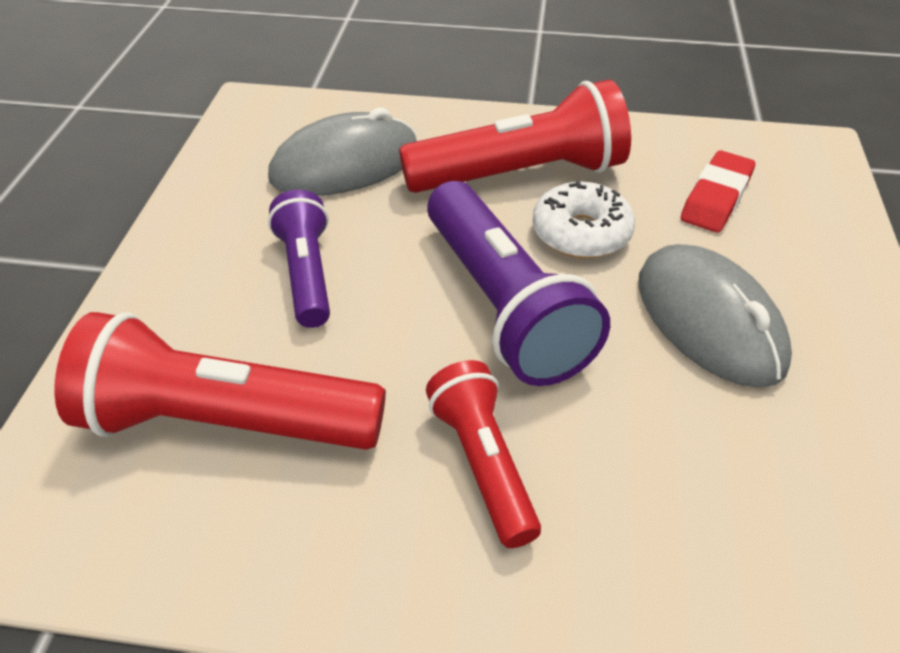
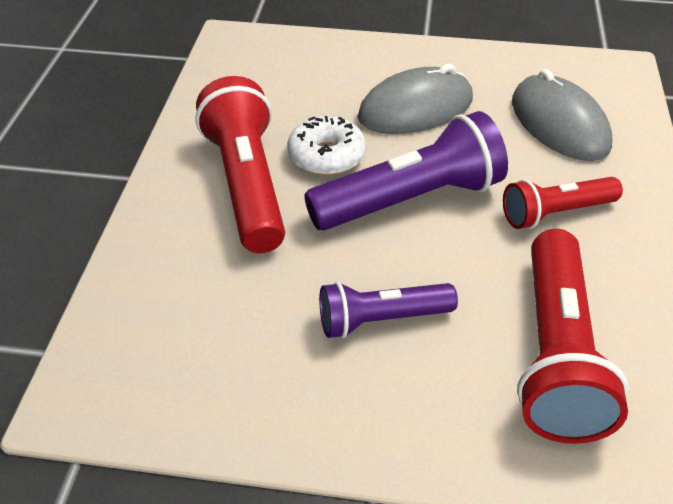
camera: 90 degrees left, 0 degrees up
grey mouse [268,108,417,196] -> grey mouse moved to [512,69,613,161]
red eraser [681,150,755,233] -> none

